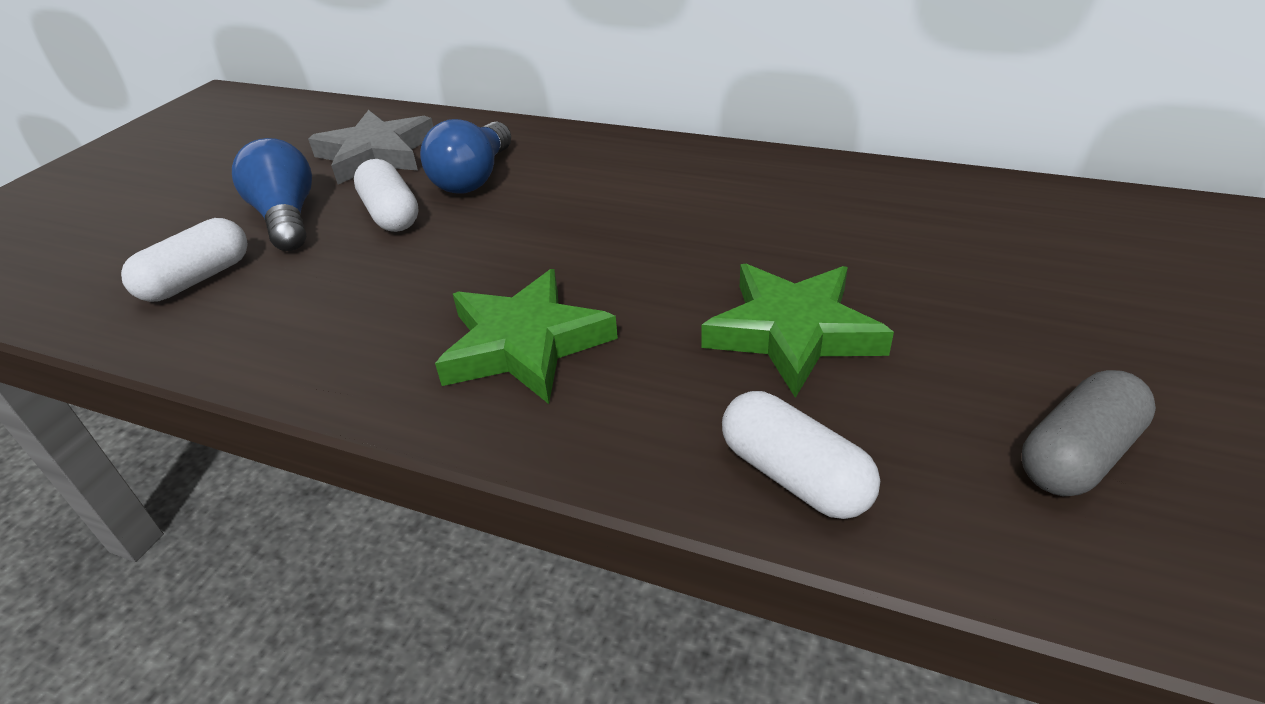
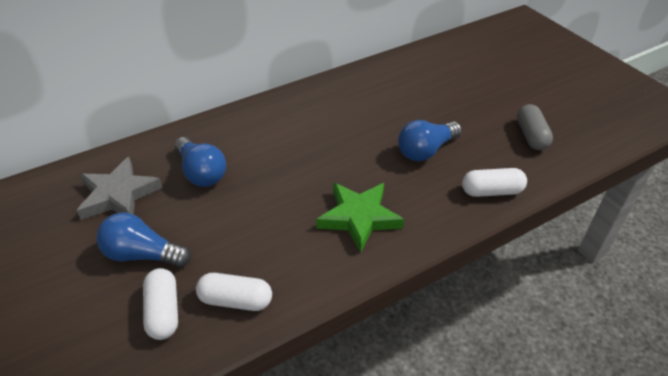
camera: 55 degrees left, 5 degrees up
white capsule [354,159,419,232] -> white capsule moved to [196,273,272,311]
green star [701,264,894,398] -> blue light bulb [398,120,462,161]

